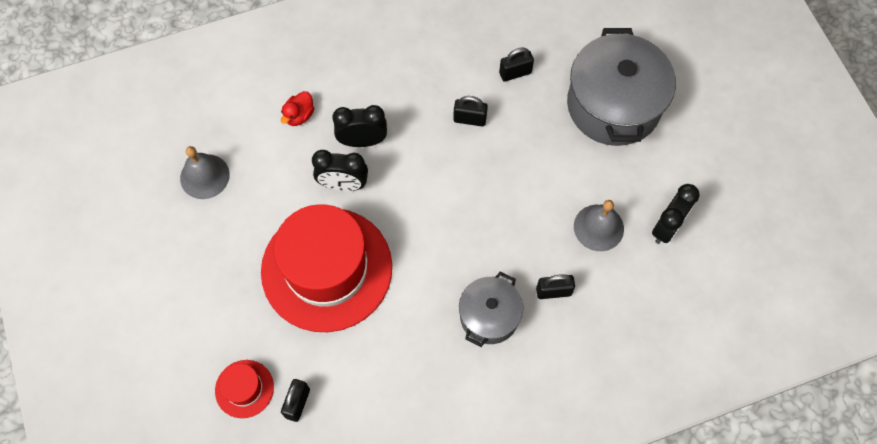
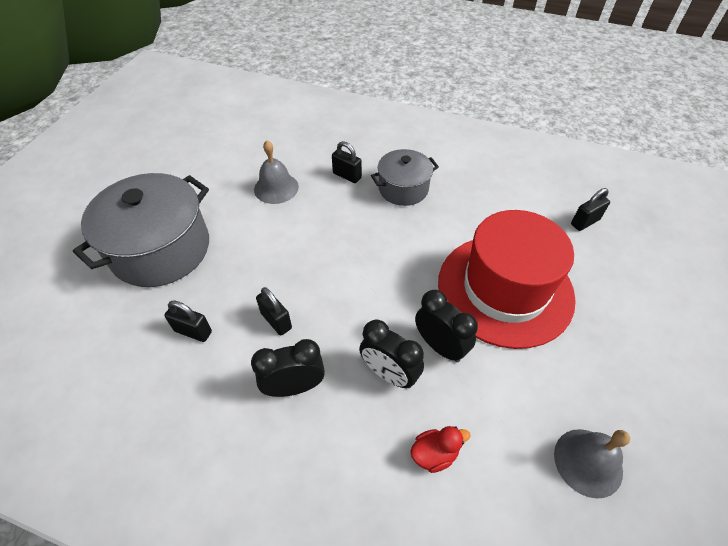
camera: 140 degrees left, 15 degrees down
red hat [215,360,274,418] -> none
black clock [652,184,700,244] -> black clock moved to [251,339,325,397]

